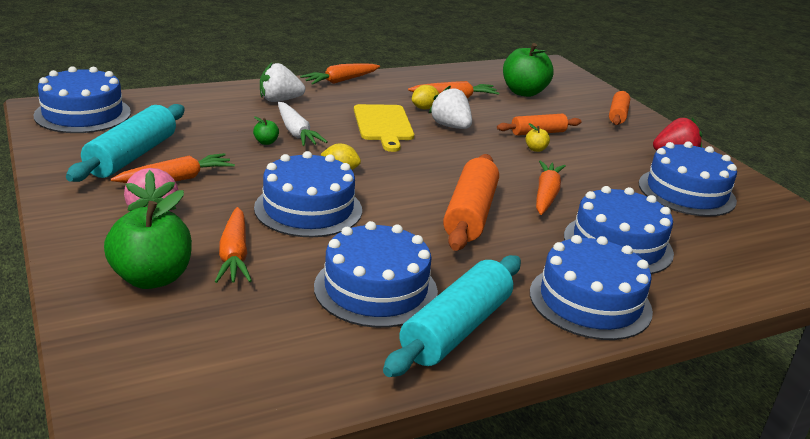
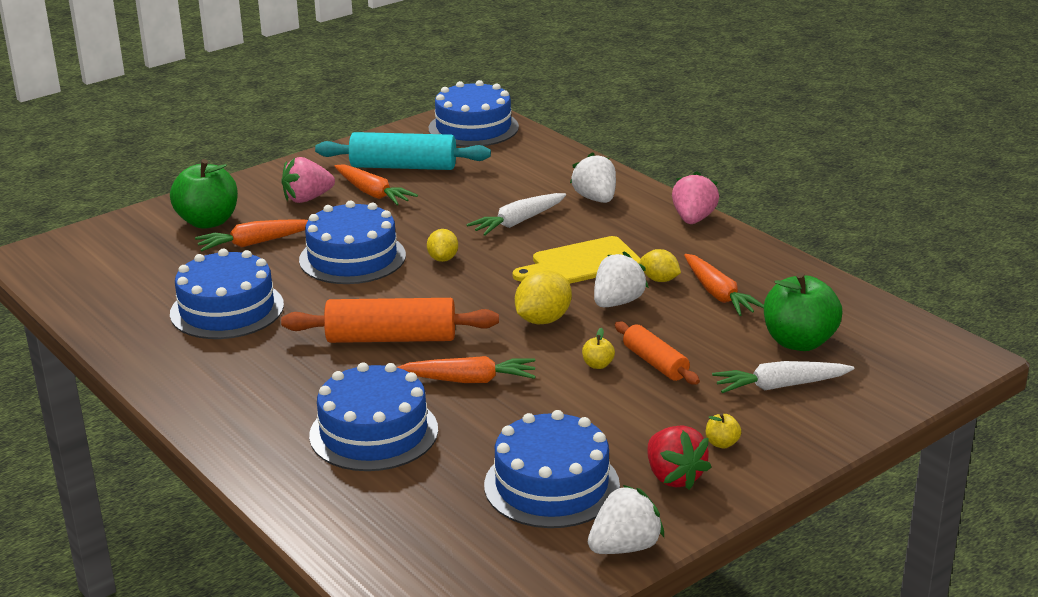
camera: 80 degrees right, 0 degrees up
green apple [253,116,279,145] -> none
orange carrot [300,63,380,85] -> pink strawberry [672,171,719,224]
turquoise rolling pin [383,255,521,377] -> none
blue cake [530,235,653,340] -> none
orange rolling pin [609,91,630,125] -> none
none -> yellow lemon [515,270,572,324]
none -> white strawberry [588,485,664,554]
none -> yellow apple [706,413,741,449]
none -> white carrot [712,361,854,393]

